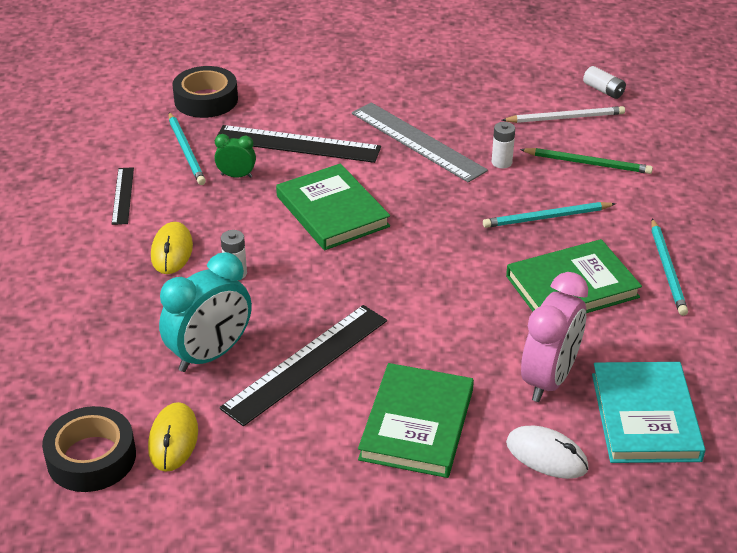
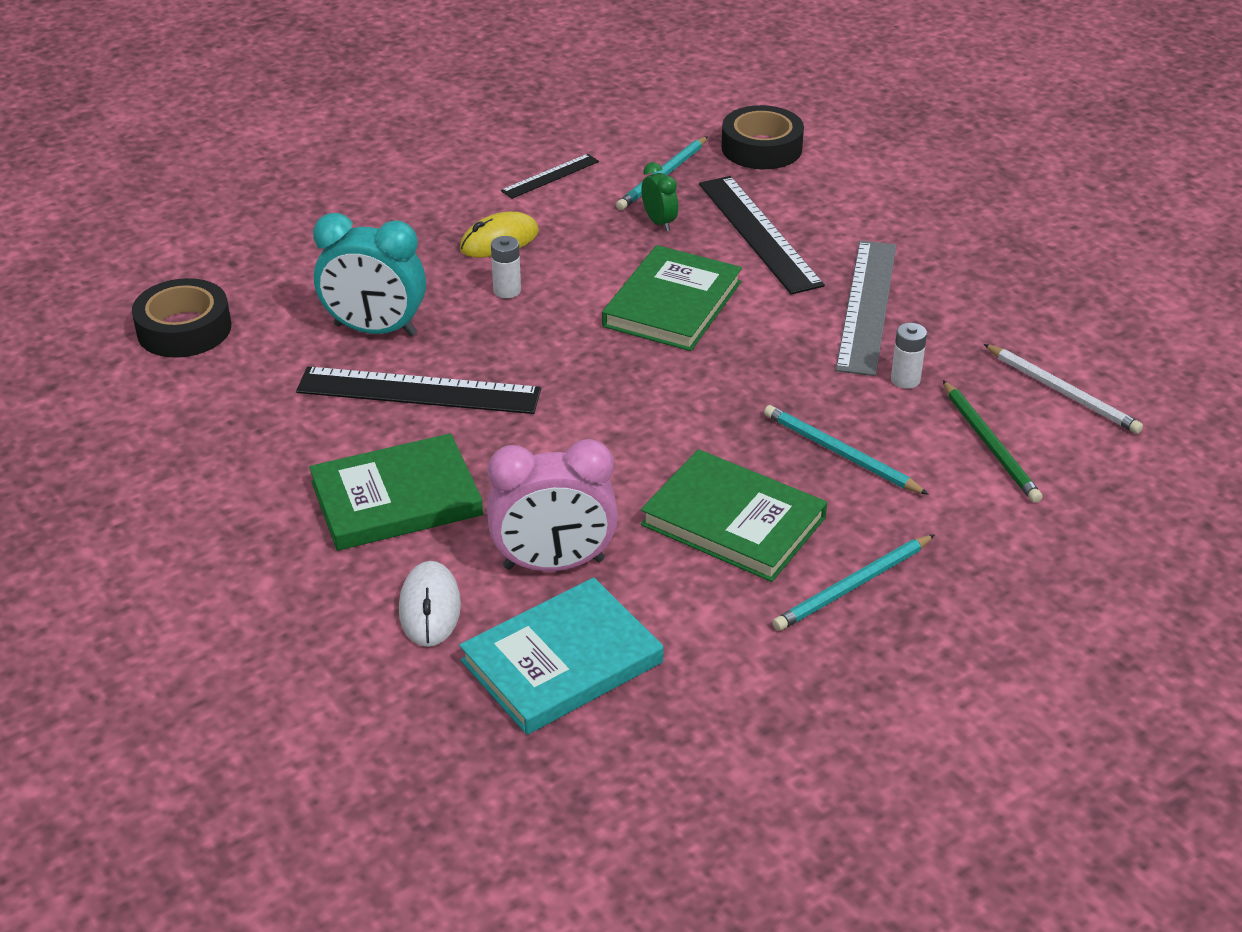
camera: 55 degrees right, 0 degrees up
yellow mouse [148,402,198,472] -> none
white battery [583,66,626,99] -> none

